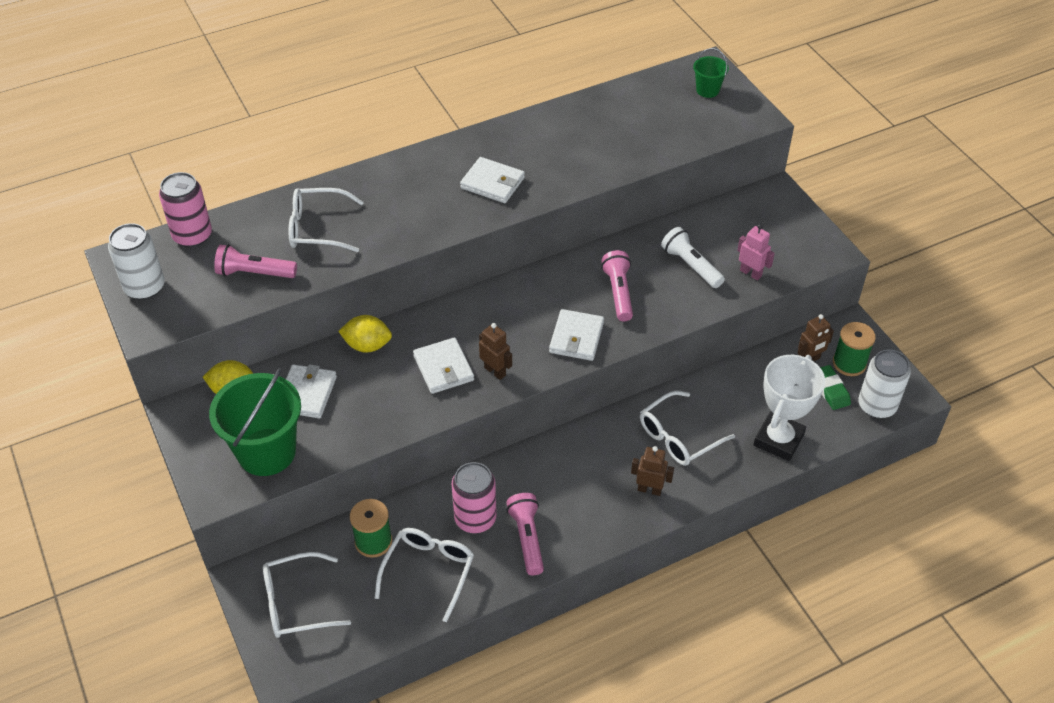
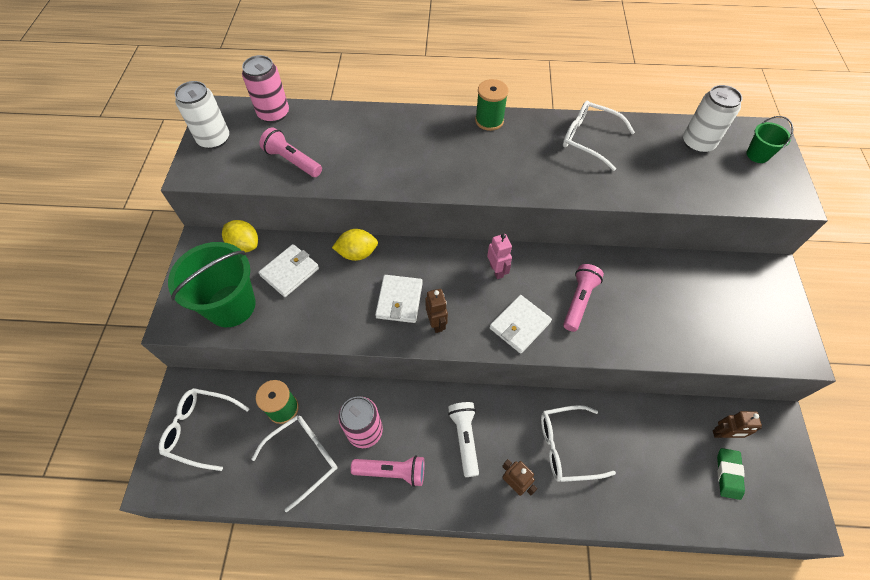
camera: 30 degrees right, 10 degrees up
white glasses [289,188,364,252] -> white glasses moved to [563,101,635,171]
yellow lemon [338,315,392,353] -> yellow lemon turned 45 degrees counterclockwise [332,229,378,261]
white wallet [460,157,525,203] -> none
pink flashlight [506,493,544,576] -> pink flashlight turned 75 degrees clockwise [351,455,425,487]
white flashlight [661,227,725,288] -> white flashlight moved to [448,402,479,477]
pink robot [737,224,775,281] -> pink robot moved to [487,234,512,279]
white trophy [754,355,825,461] -> none
green spool [833,322,876,376] -> green spool moved to [475,79,508,131]
white can [858,349,911,419] -> white can moved to [683,85,743,153]

